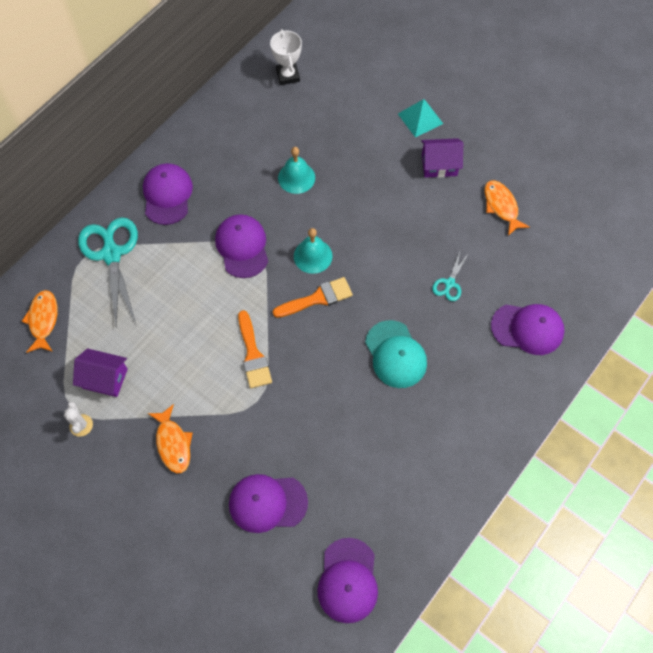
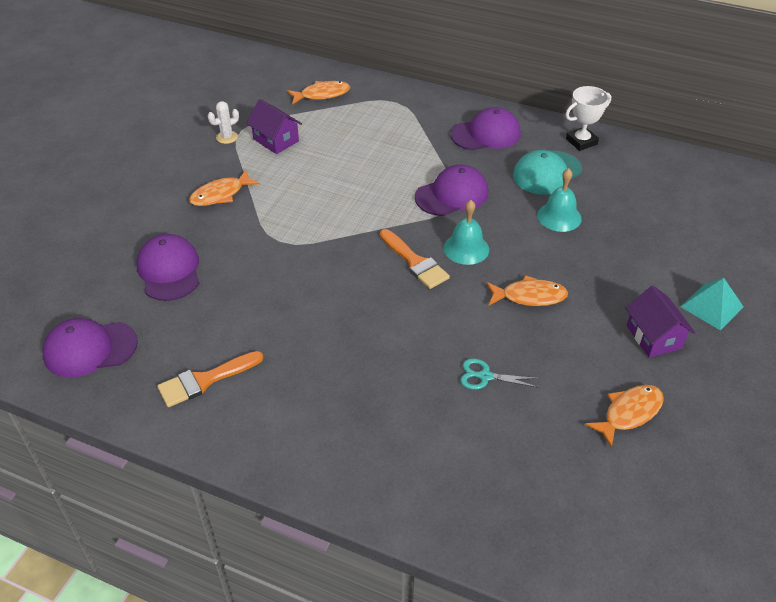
camera: 75 degrees right, 20 degrees down
purple house [73,348,128,397] -> purple house turned 45 degrees counterclockwise [246,99,302,154]
turquoise scissors [78,217,138,325] -> none
orange brush [238,310,272,388] -> orange brush moved to [157,351,264,407]
white trophy [270,29,302,85] -> white trophy moved to [565,86,611,151]
turquoise cap [365,320,427,388] -> turquoise cap moved to [513,150,582,195]
purple cap [491,304,565,355] -> none
none -> orange fish [486,275,568,306]

